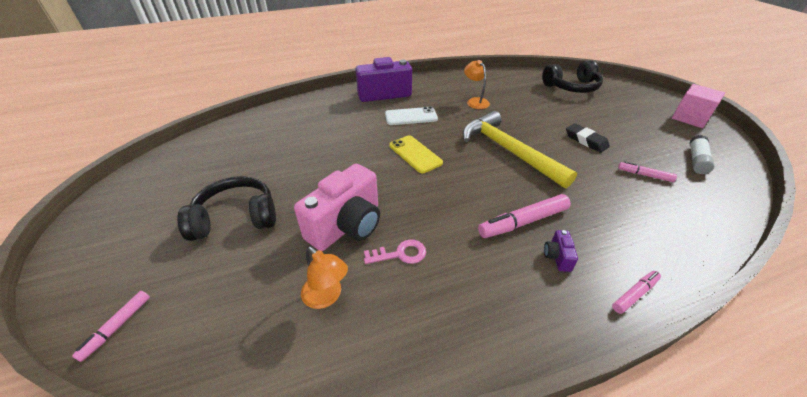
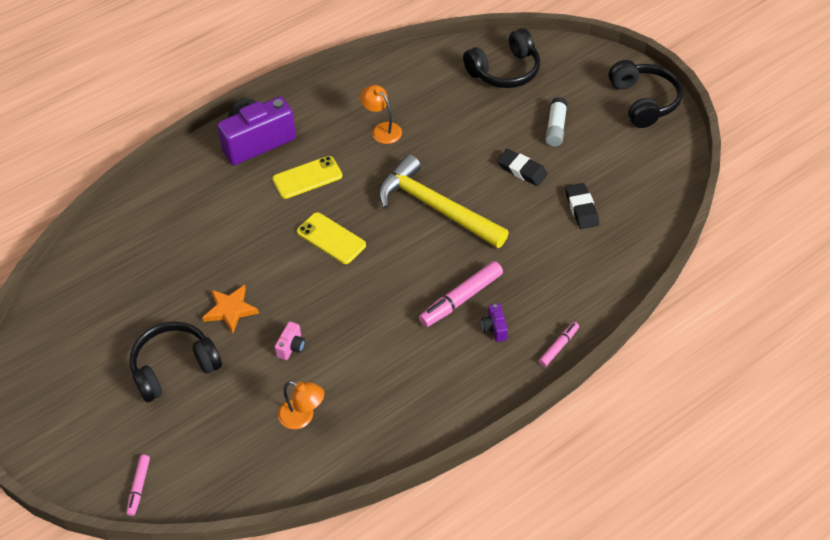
camera: 15 degrees left, 10 degrees up
pink camera [294,164,380,251] -> pink camera [275,321,305,360], size x0.41
pink key [364,239,426,264] -> none
white phone [385,107,438,125] -> yellow phone [272,156,342,199]
pink marker [618,161,677,182] -> black eraser [565,183,599,229]
pink cube [672,84,725,128] -> black headphones [609,60,683,128]
white glue stick [690,135,715,174] -> white glue stick moved to [545,97,568,147]
none -> orange star [203,285,259,333]

